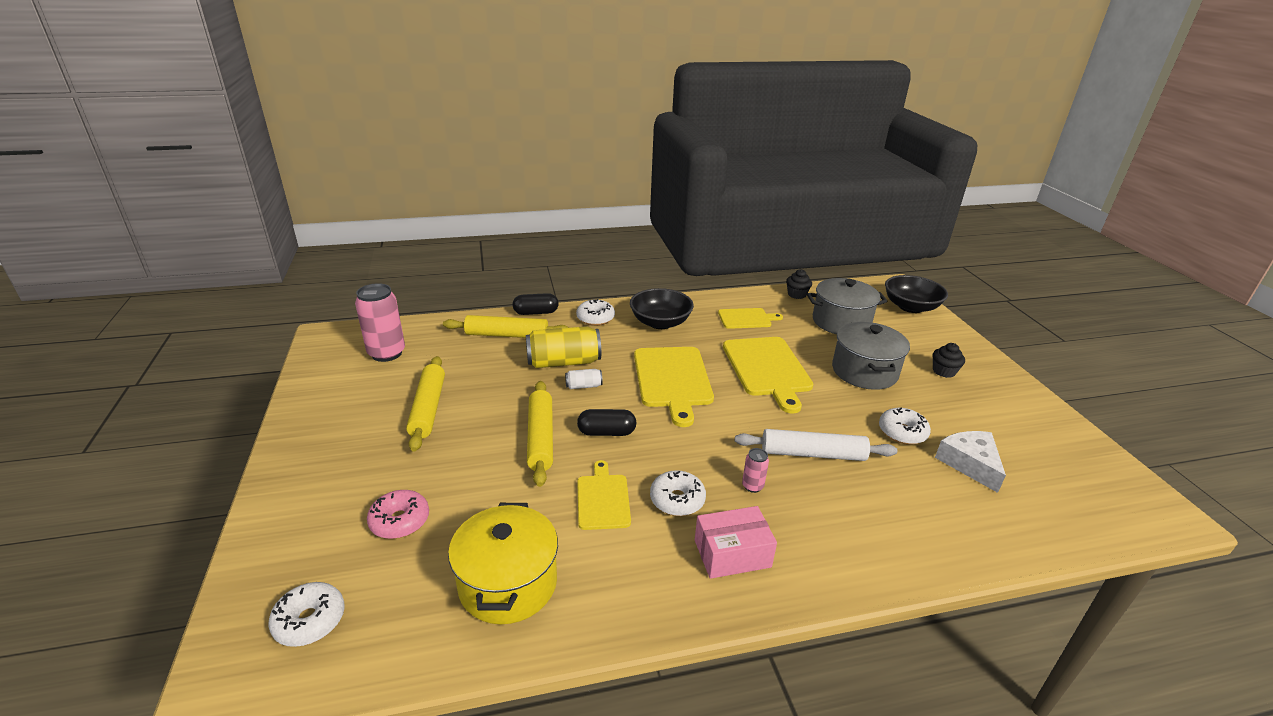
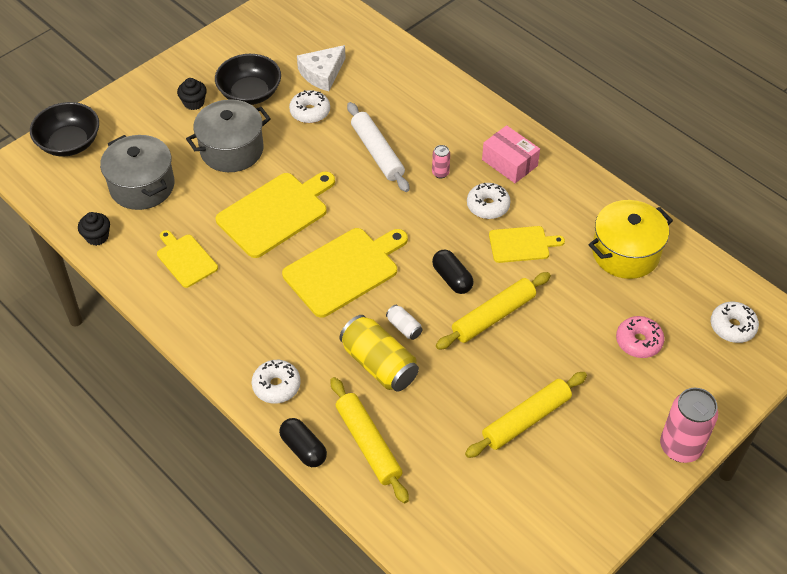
camera: 120 degrees left, 20 degrees up
pink can [355,283,405,362] -> pink can moved to [660,388,718,463]
yellow cutting board [577,460,631,530] -> yellow cutting board turned 150 degrees counterclockwise [489,226,565,263]
black bowl [630,288,694,329] -> black bowl moved to [215,54,281,105]

